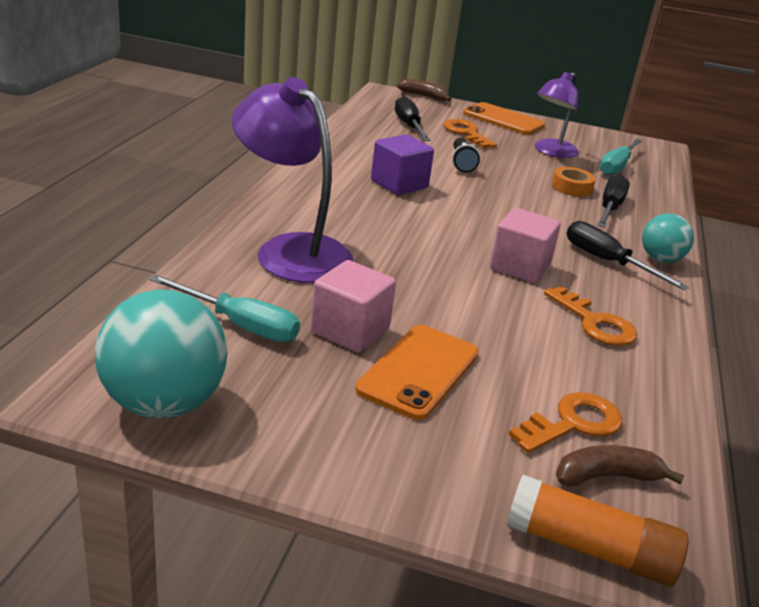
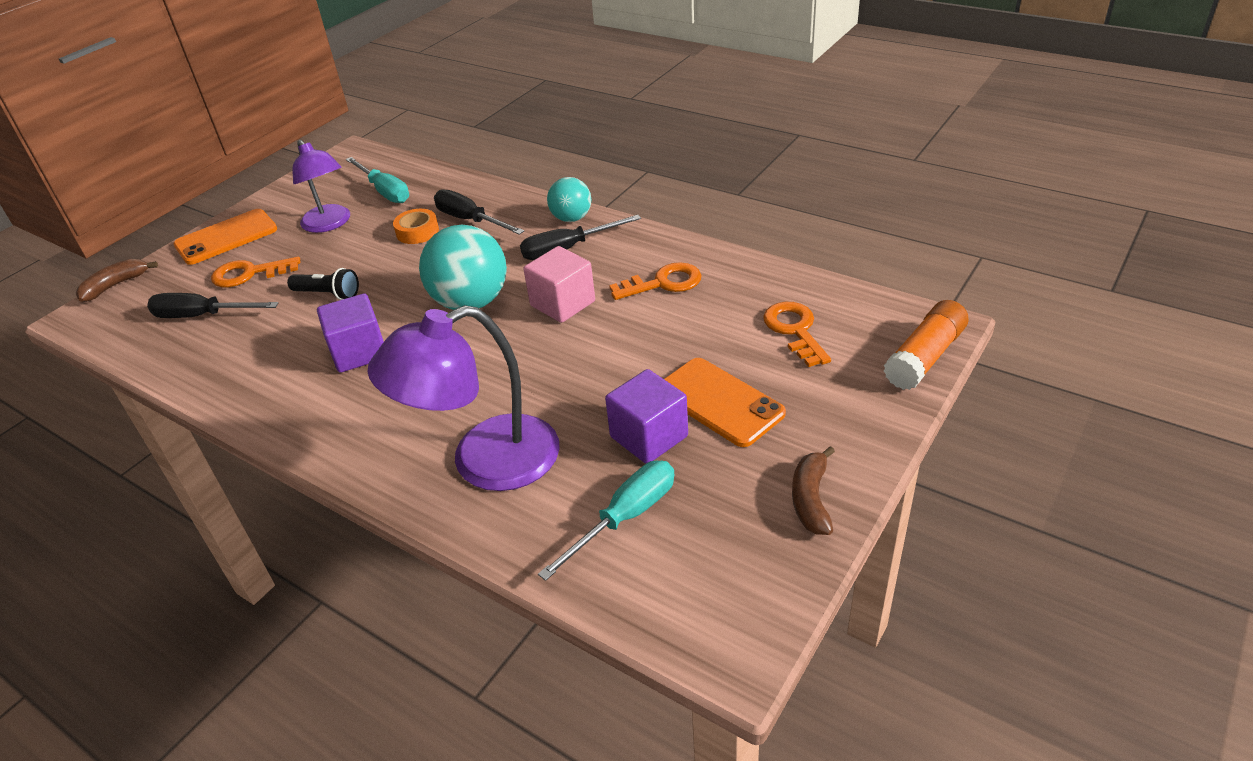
camera: 65 degrees left, 10 degrees up
turquoise ball [95,290,228,418] -> turquoise ball moved to [419,225,507,310]
pink cube [311,260,396,352] -> purple cube [605,369,688,464]
brown banana [556,445,684,487] -> brown banana moved to [792,446,835,535]

